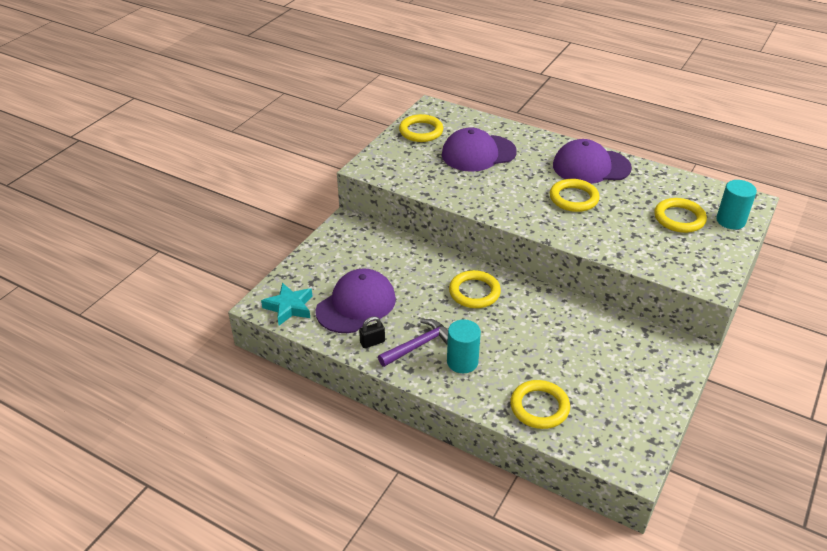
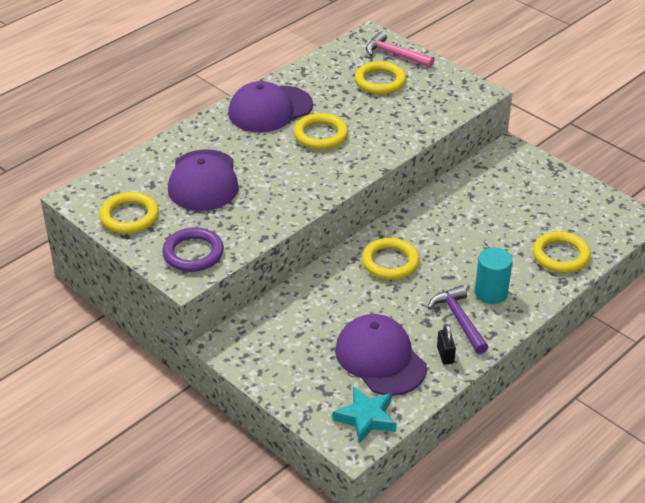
camera: 75 degrees left, 0 degrees up
purple cap [553,139,632,184] -> purple cap turned 45 degrees clockwise [228,81,313,133]
turquoise cylinder [716,180,757,229] -> pink hammer [366,31,435,68]
none -> purple ring [163,227,224,272]

